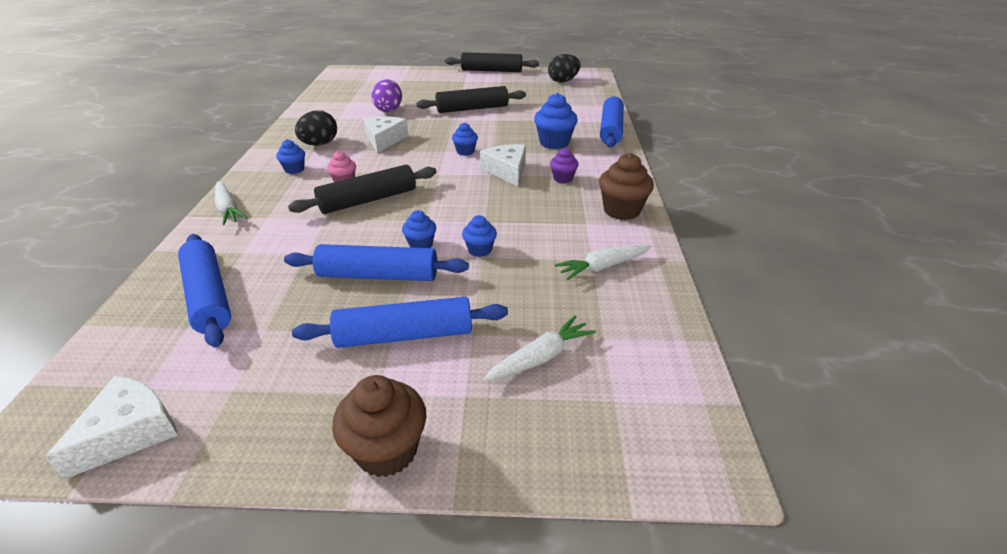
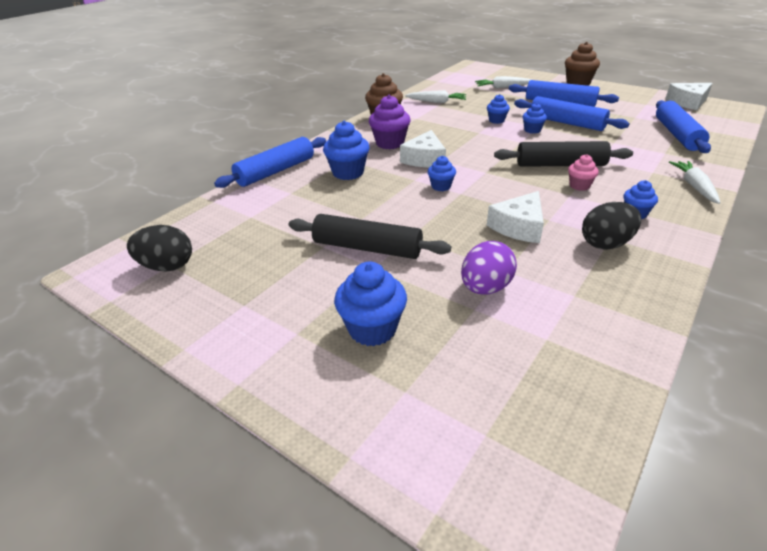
camera: 145 degrees left, 0 degrees up
black rolling pin [445,52,539,72] -> none
purple cupcake [550,148,578,183] -> purple cupcake [369,95,411,149], size x1.71
none -> blue cupcake [334,262,407,346]

